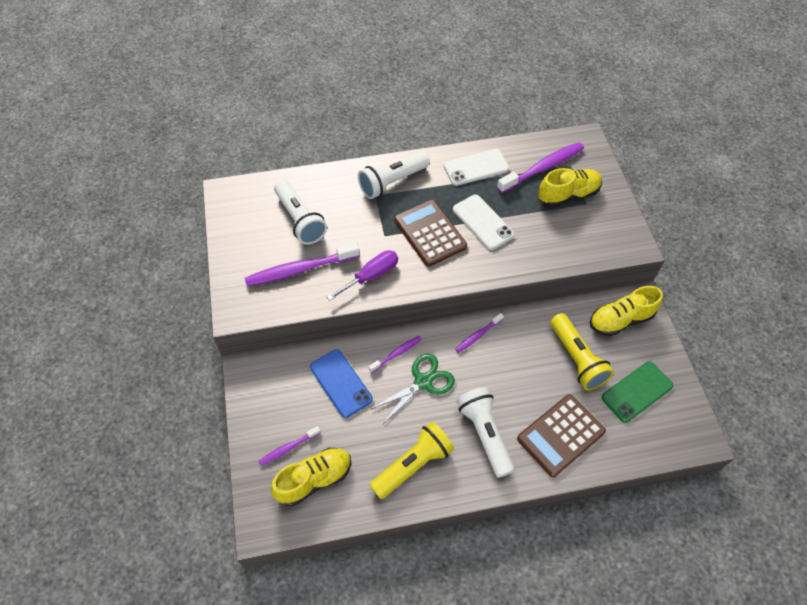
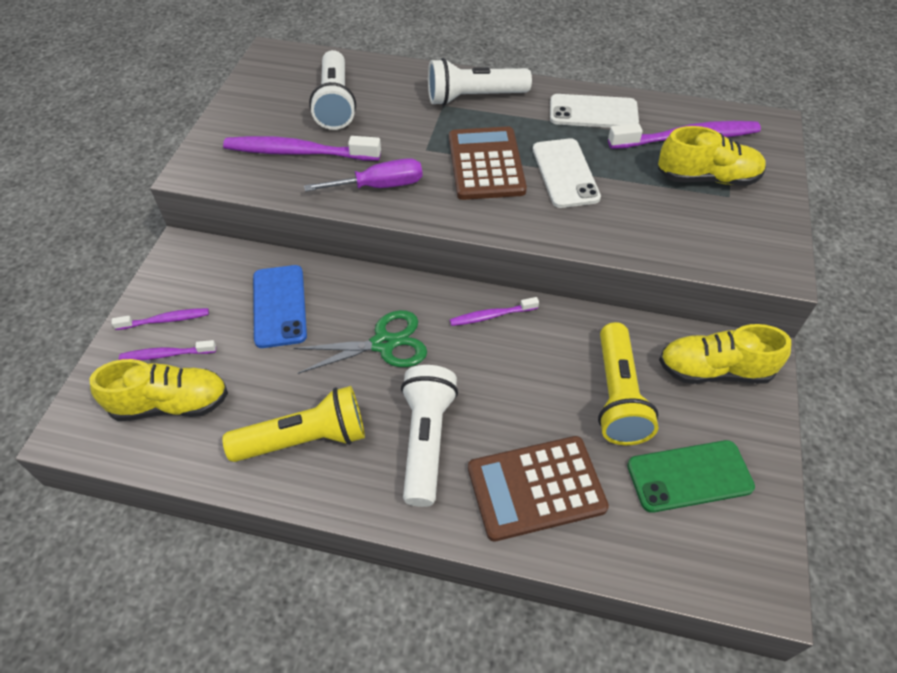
camera: 25 degrees right, 5 degrees down
purple toothbrush [369,336,422,372] -> purple toothbrush moved to [111,308,209,330]

